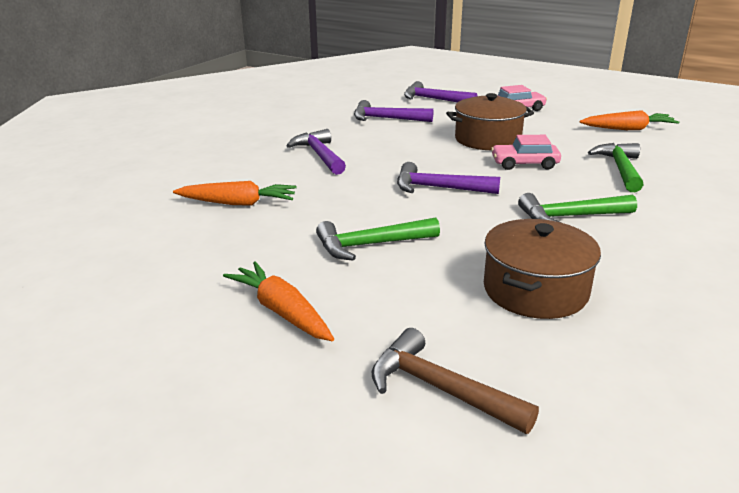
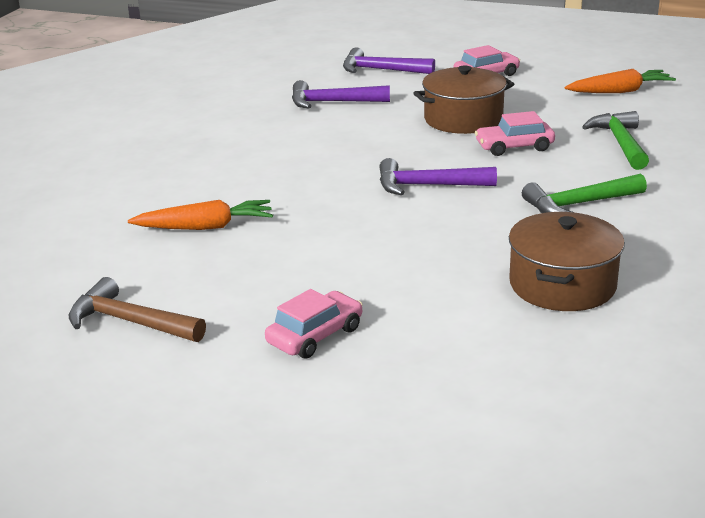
camera: 10 degrees left, 0 degrees up
orange carrot [223,261,334,341] -> pink car [265,289,363,359]
purple hammer [286,129,346,175] -> none
green hammer [316,217,440,261] -> none
brown hammer [371,328,539,434] -> brown hammer moved to [69,277,206,342]

